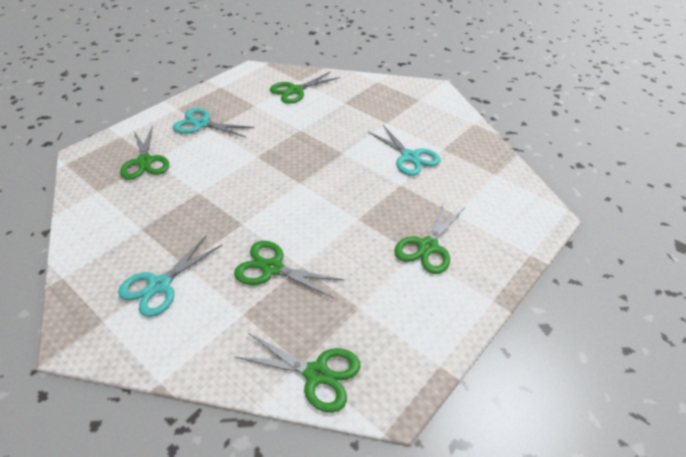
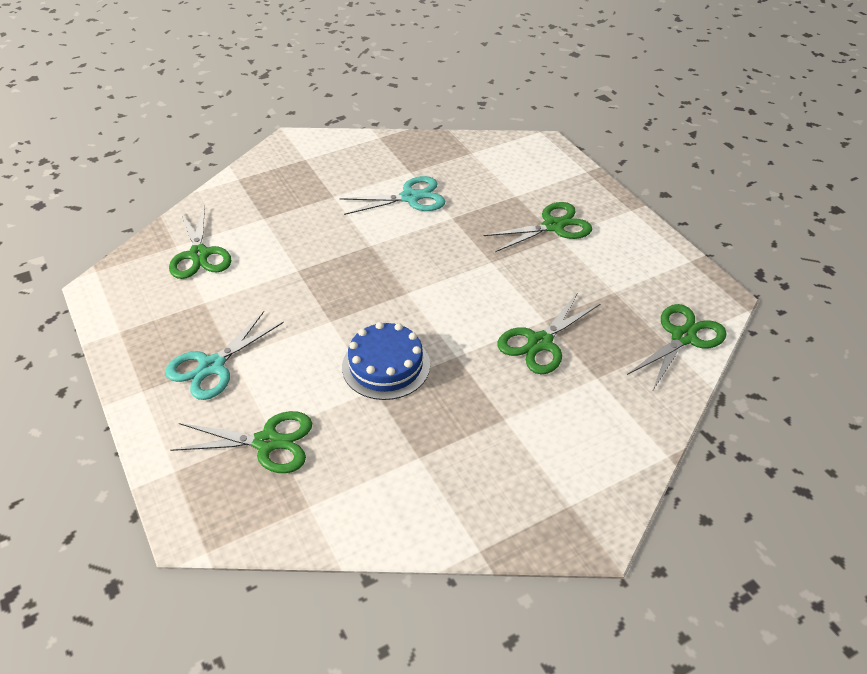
camera: 70 degrees left, 0 degrees up
turquoise scissors [118,236,222,317] -> none
green scissors [394,202,464,274] -> green scissors turned 75 degrees counterclockwise [484,202,592,252]
none -> blue cake [342,322,430,400]

